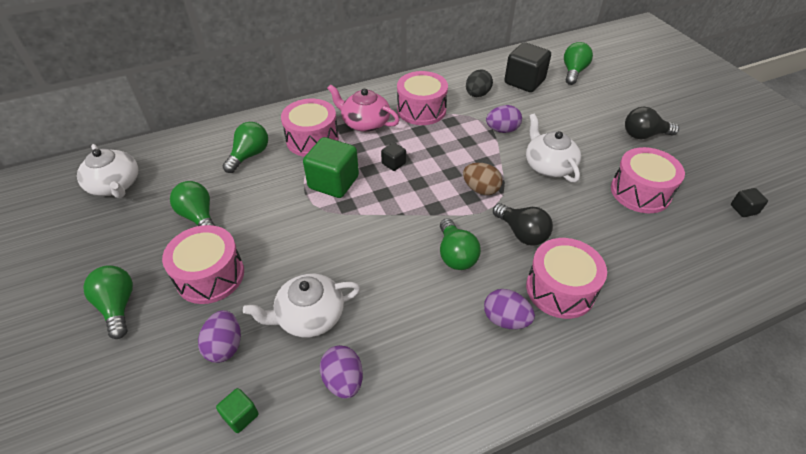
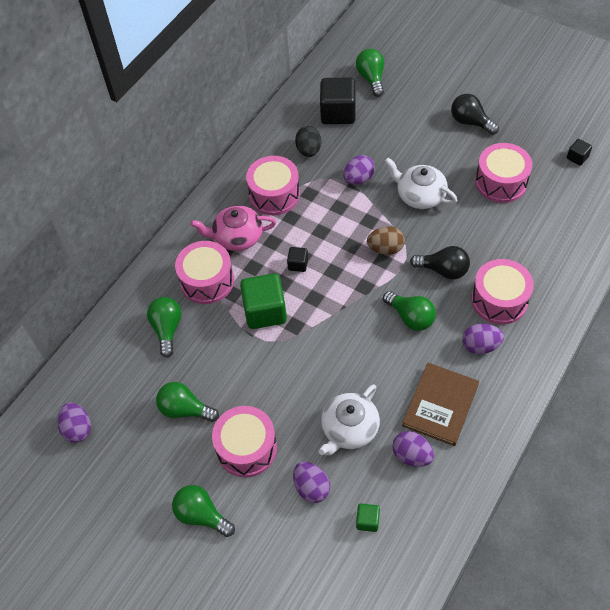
camera: 30 degrees left, 10 degrees up
white teapot [77,144,138,198] -> purple egg [58,402,91,443]
black light bulb [625,107,679,139] -> black light bulb turned 75 degrees clockwise [451,94,499,135]
none -> brown book [402,363,479,446]

